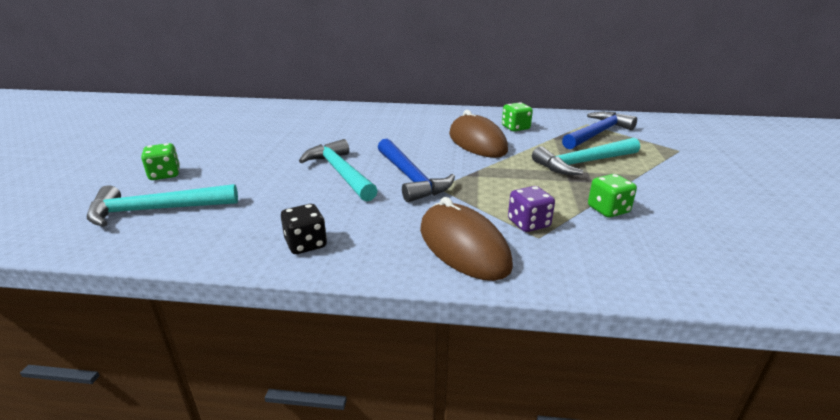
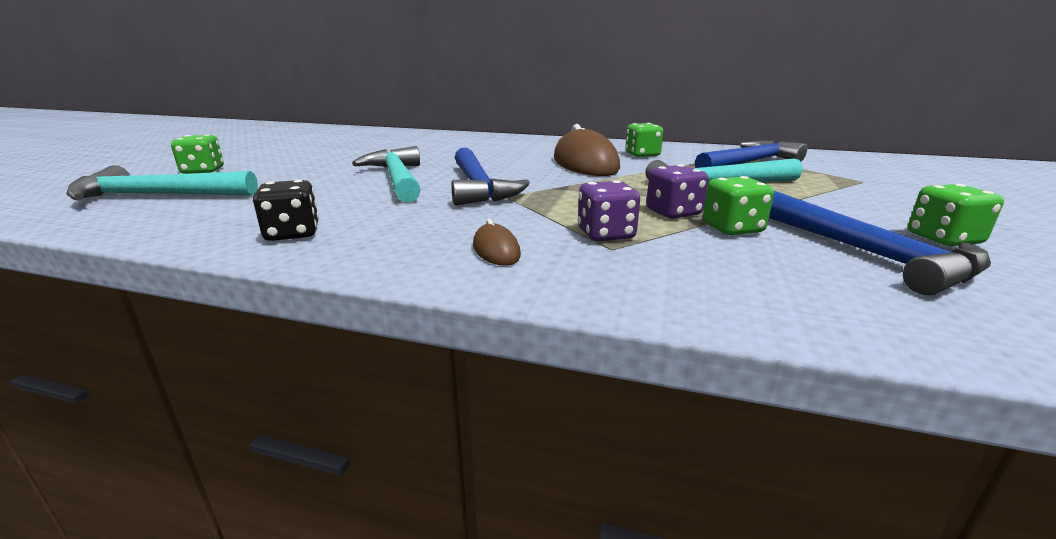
camera: 10 degrees right, 5 degrees down
brown mouse [420,197,513,281] -> brown mouse [473,219,521,266], size x0.44
none -> purple dice [646,164,708,219]
none -> blue hammer [769,191,991,295]
none -> green dice [908,184,1004,246]

